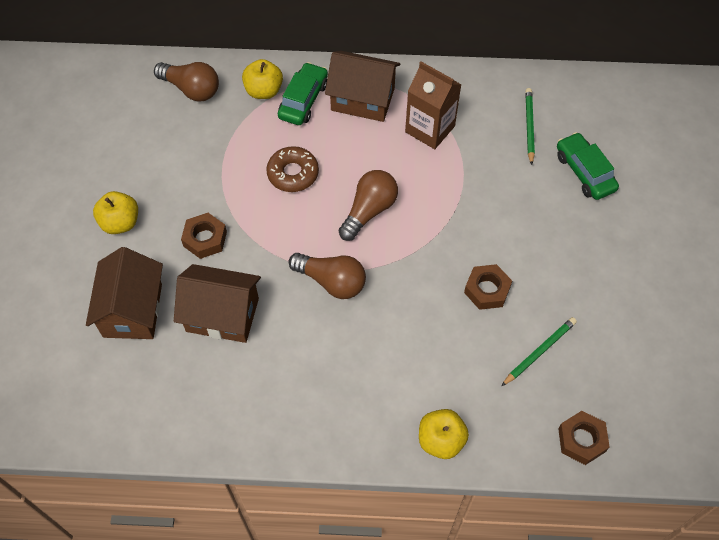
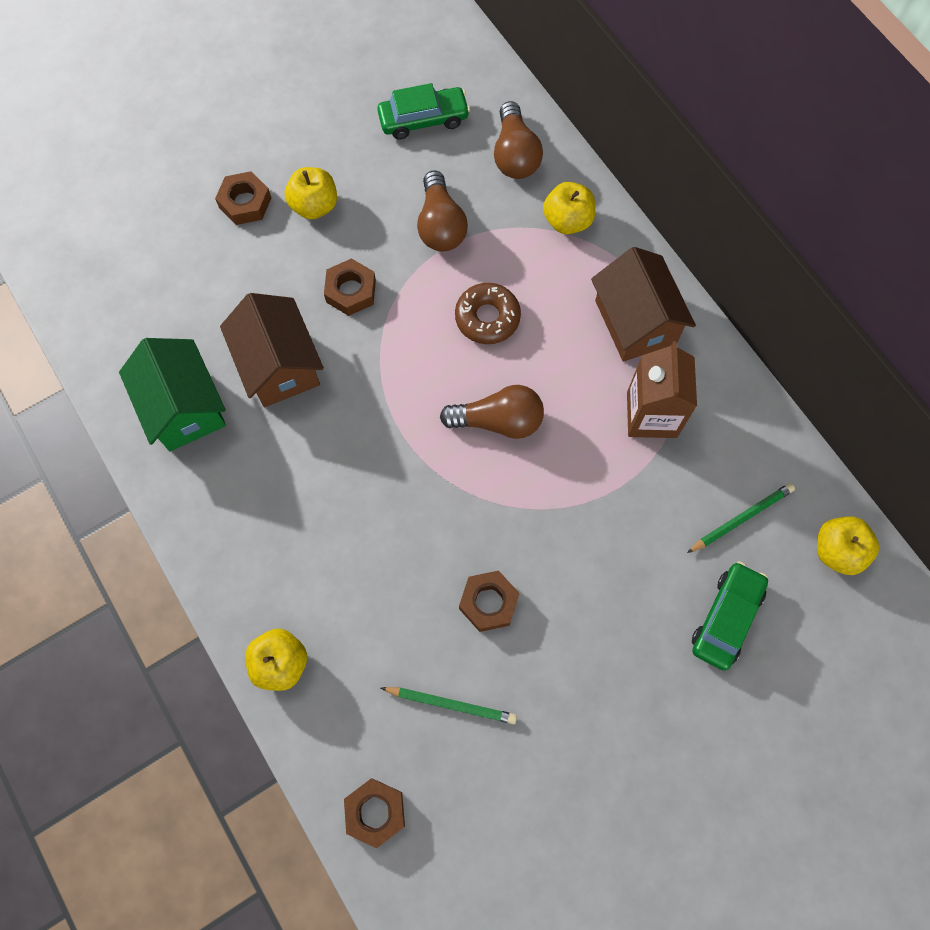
camera: 55 degrees right, 10 degrees up
brown house [86,247,163,339] -> none
green car [278,62,328,125] -> green car moved to [377,83,470,140]
brown light bulb [288,253,366,299] -> brown light bulb moved to [417,170,468,251]
none -> green house [119,338,226,451]
none -> brown nut [215,171,271,225]
none -> yellow apple [817,517,879,575]

